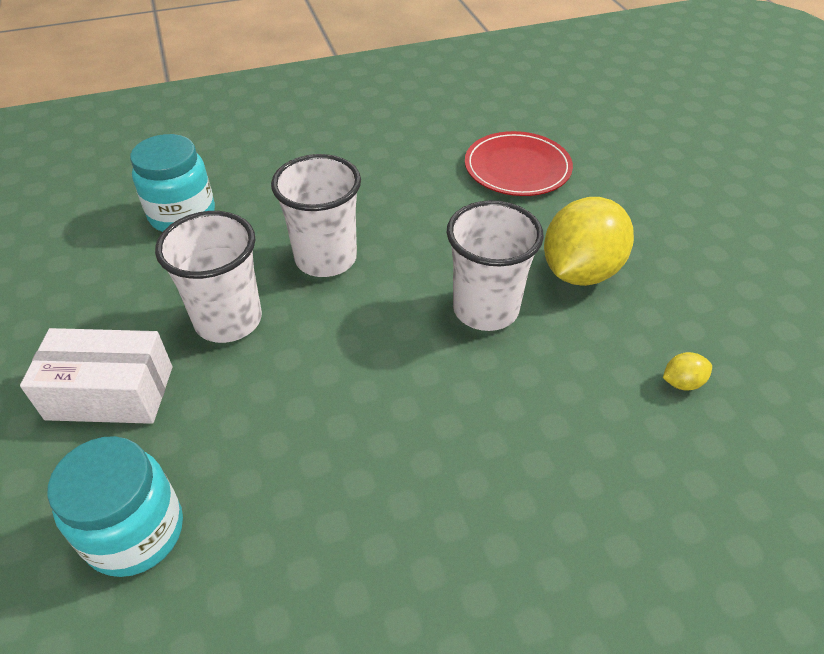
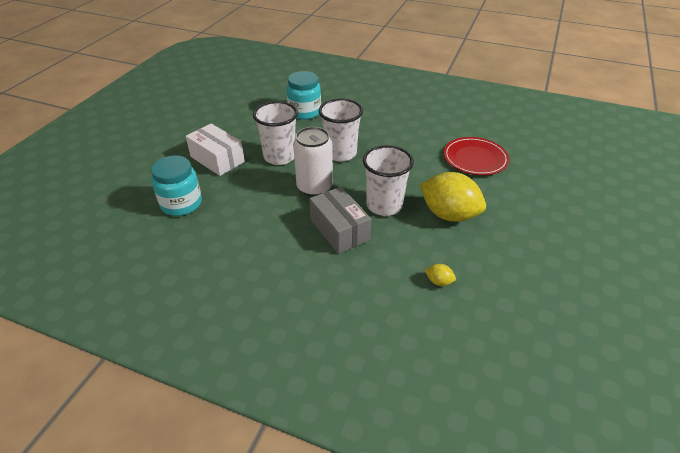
camera: 40 degrees right, 5 degrees down
yellow lemon [544,197,634,286] -> yellow lemon turned 45 degrees clockwise [420,172,486,222]
none -> white can [293,127,333,197]
none -> grey box [309,187,371,254]

